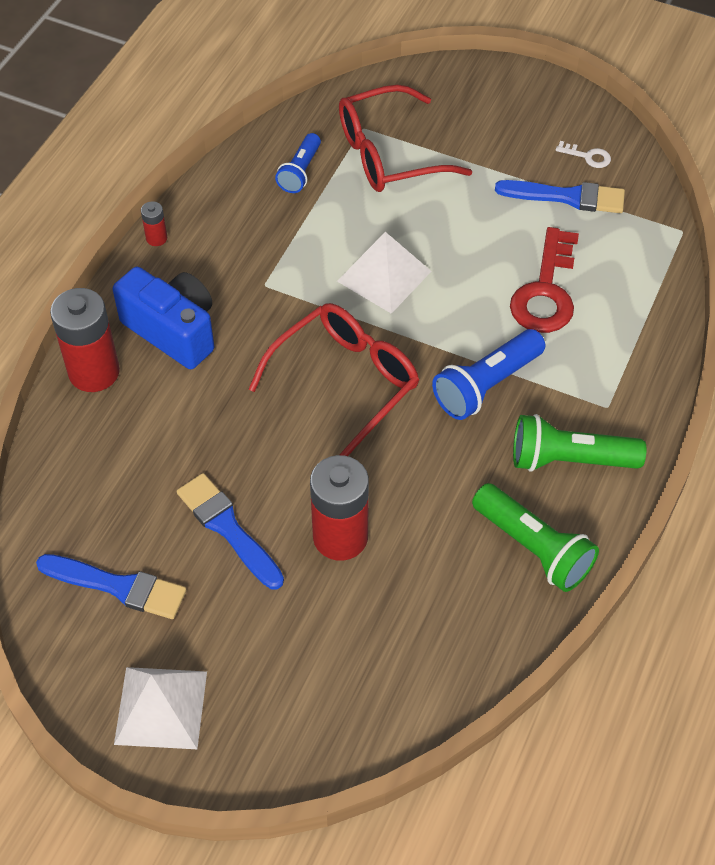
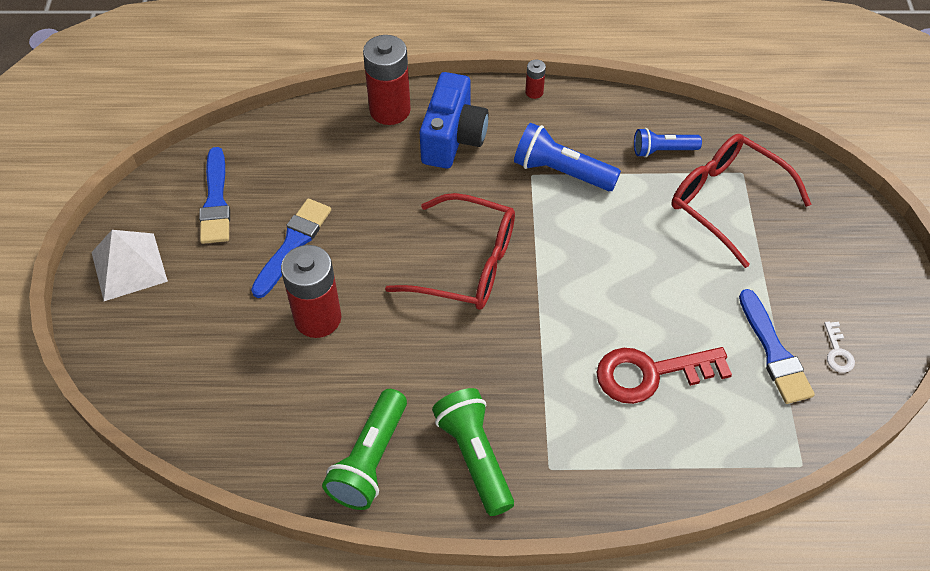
camera: 65 degrees right, 0 degrees up
white pyramid [337,232,432,314] -> none
blue flashlight [432,329,545,420] -> blue flashlight moved to [514,123,621,191]

